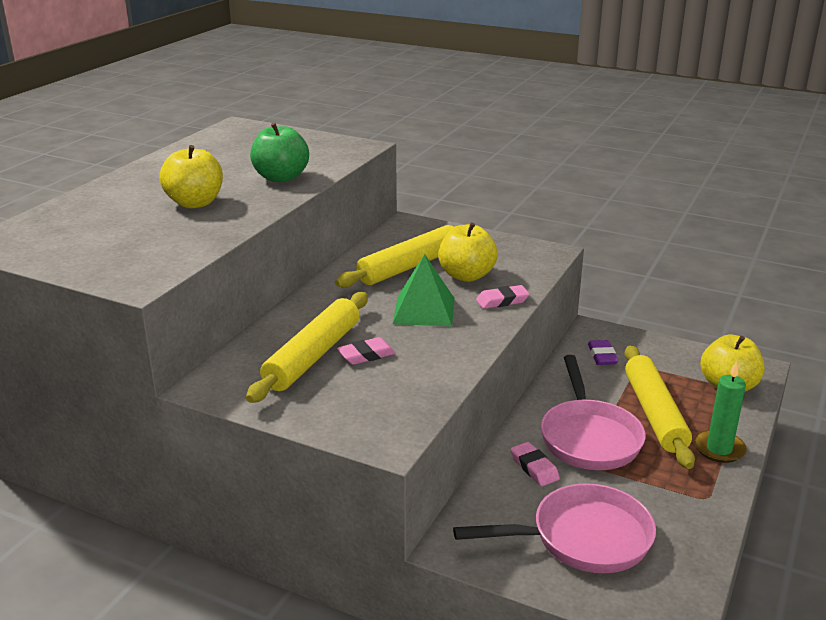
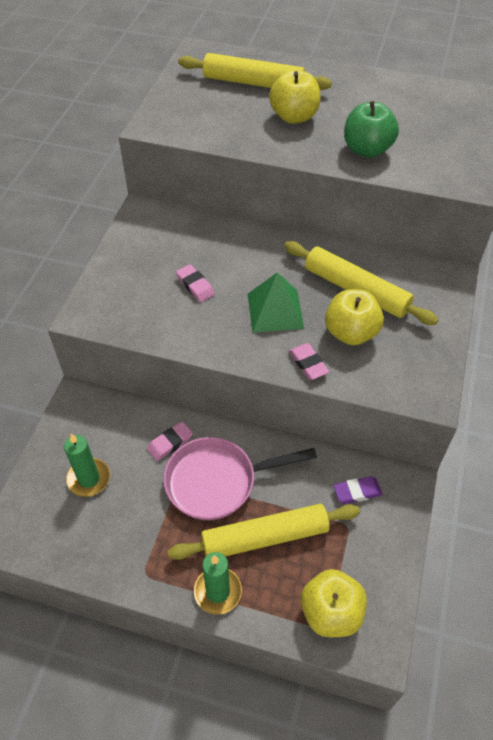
camera: 80 degrees right, 25 degrees up
yellow rolling pin [246,292,368,403] -> yellow rolling pin moved to [178,53,332,90]
pink pan [453,483,656,573] -> green candle [64,434,110,497]

